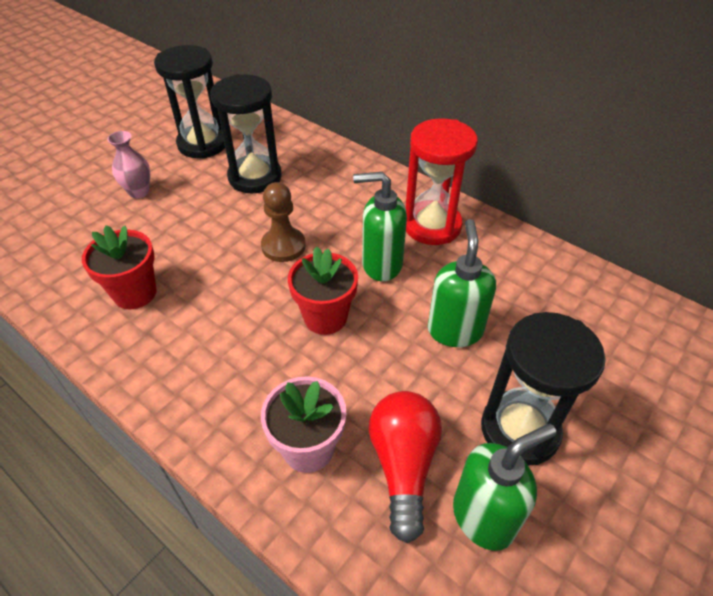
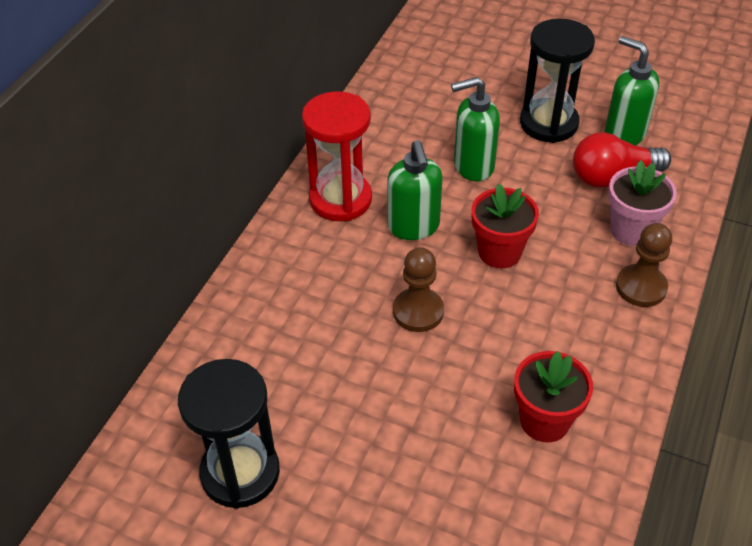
camera: 105 degrees left, 0 degrees up
pink vase [107,131,150,199] -> none
black hourglass [210,74,282,193] -> none
none -> brown pawn [616,223,672,307]

